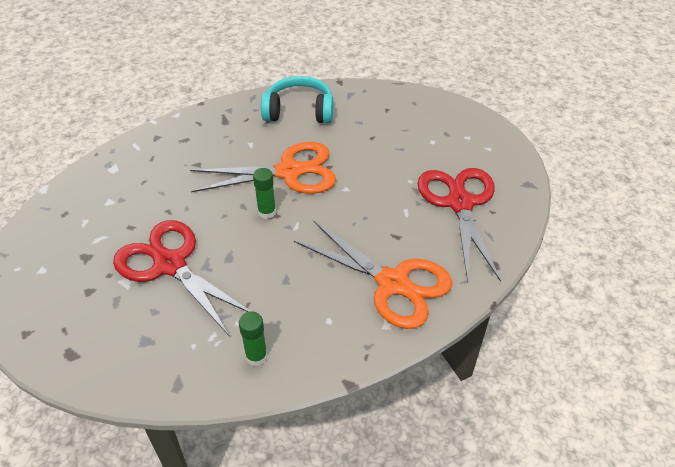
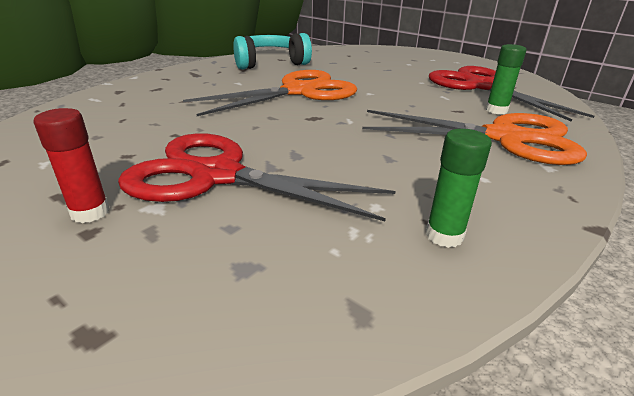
camera: 25 degrees left, 15 degrees down
green glue stick [253,168,276,219] -> green glue stick moved to [486,44,527,115]
none -> red glue stick [33,108,110,223]

